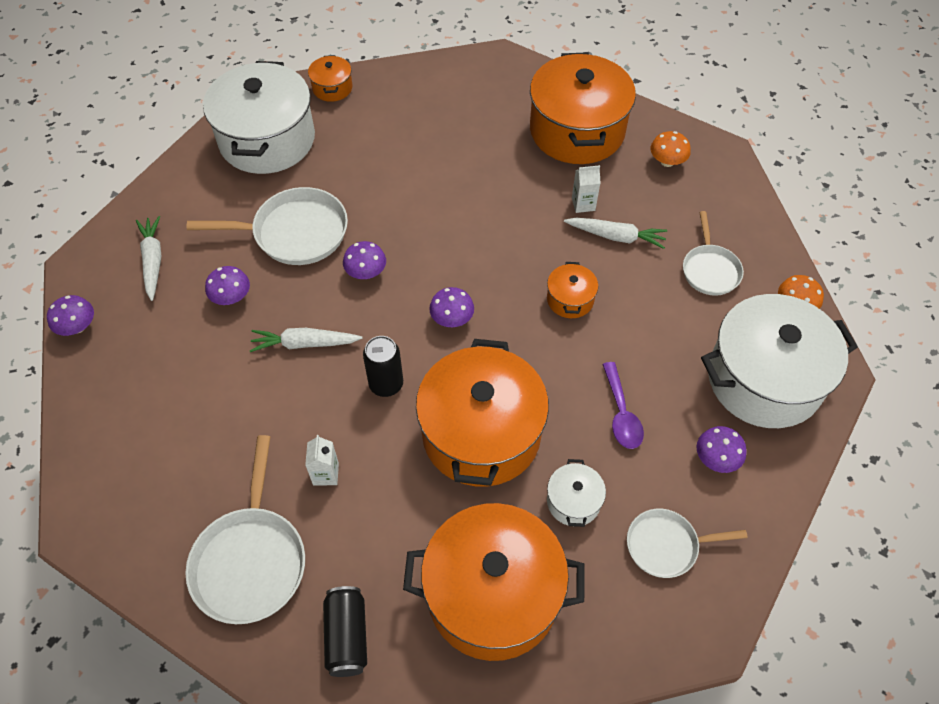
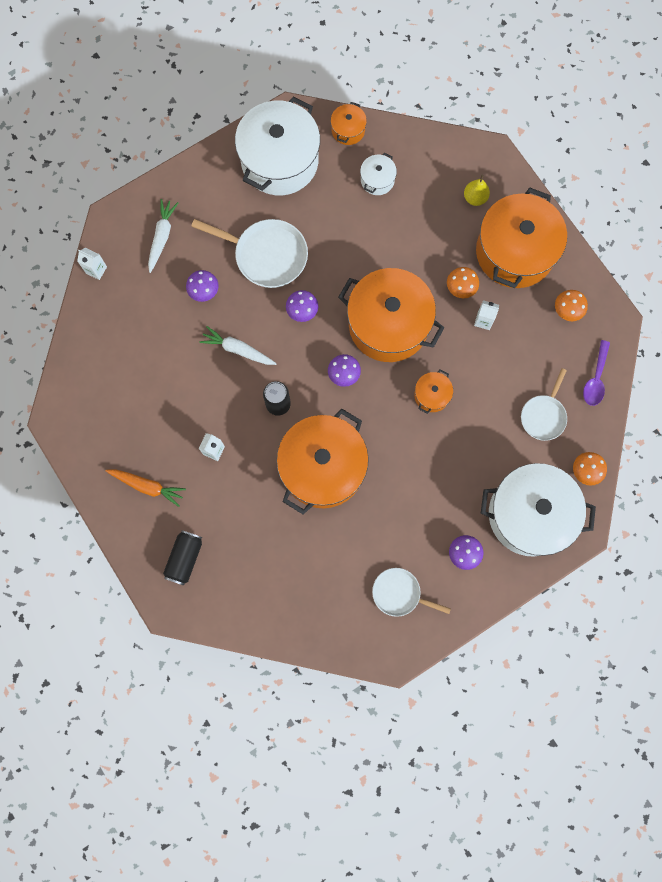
camera: 25 degrees right, 20 degrees up
purple mushroom [47,295,94,336] -> white carton [77,248,107,280]
white pan [185,435,305,624] -> orange carrot [106,469,186,507]
orange pot [403,503,584,661] -> orange pot moved to [338,268,444,362]
white pot [547,459,606,527] -> white pot moved to [360,153,397,195]
white carrot [564,218,667,249] -> none
purple spoon [602,362,644,449] -> purple spoon moved to [583,340,610,406]
none -> orange mushroom [447,267,479,298]
none -> yellow pear [464,175,490,206]

